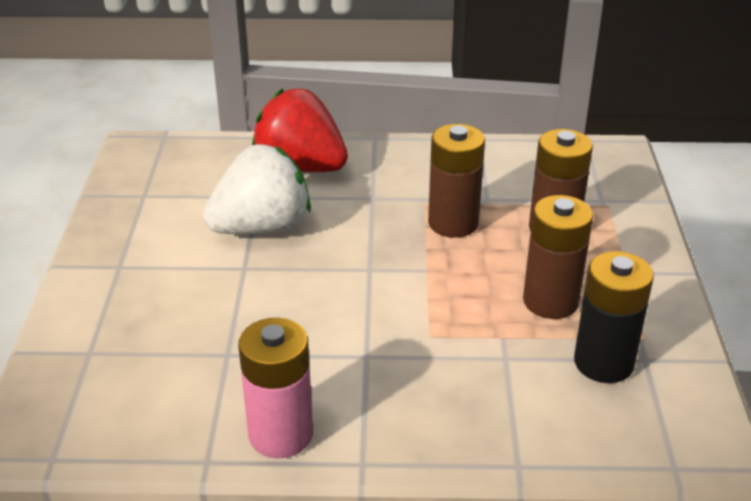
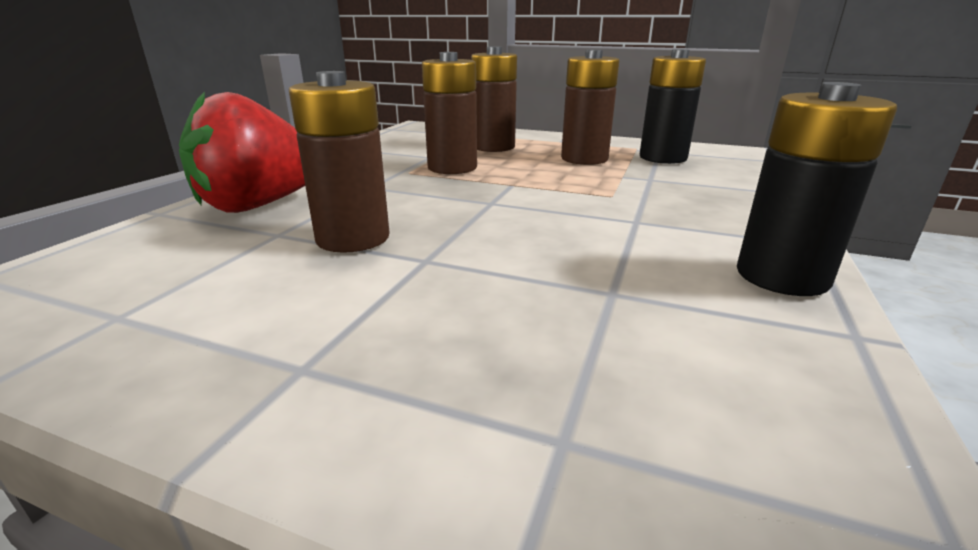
camera: 70 degrees left, 10 degrees down
white strawberry [203,144,311,234] -> brown battery [289,71,390,253]
pink battery [238,318,313,458] -> black battery [737,82,897,296]

